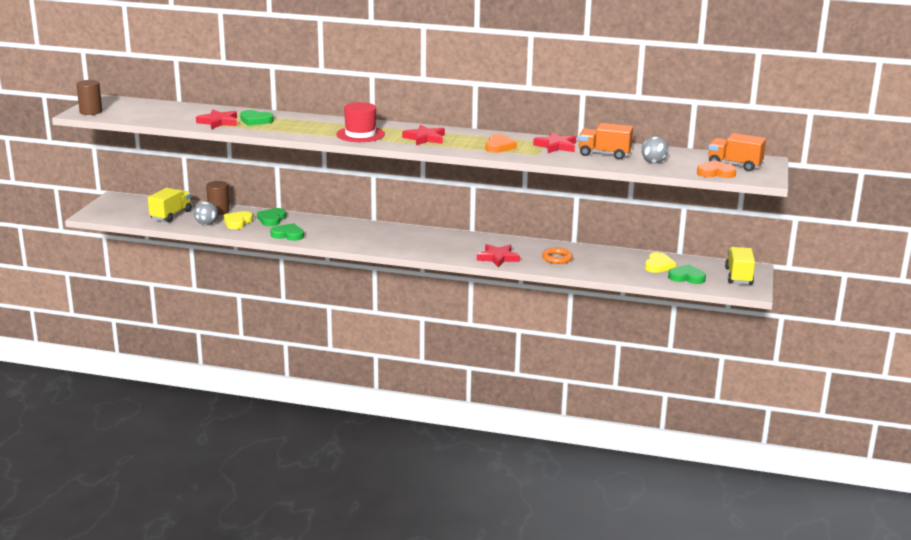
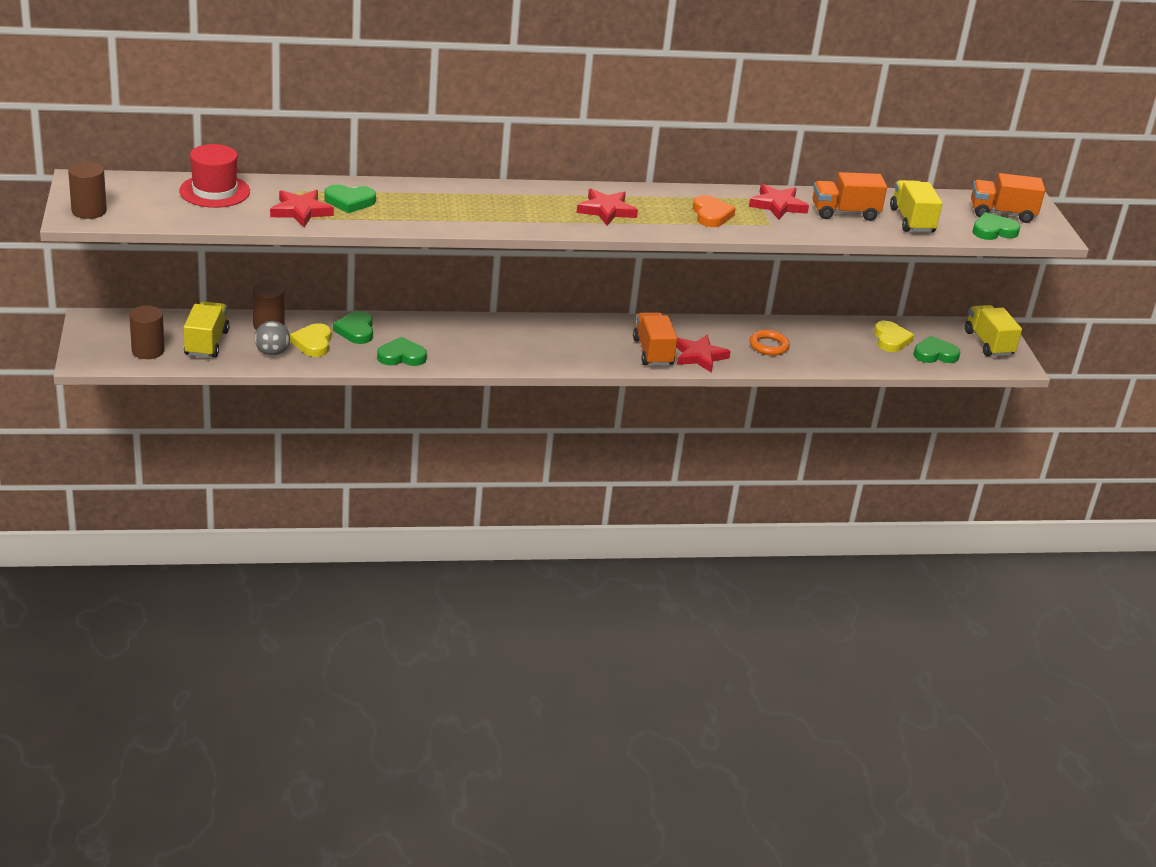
camera: 25 degrees left, 10 degrees up
red hat [336,102,385,142] -> red hat moved to [179,144,250,208]
grey ball [641,137,668,163] -> yellow truck [890,180,943,233]
orange heart [697,160,737,178] -> green heart [972,212,1020,240]
none -> brown cylinder [129,306,165,359]
none -> orange truck [633,312,678,366]

